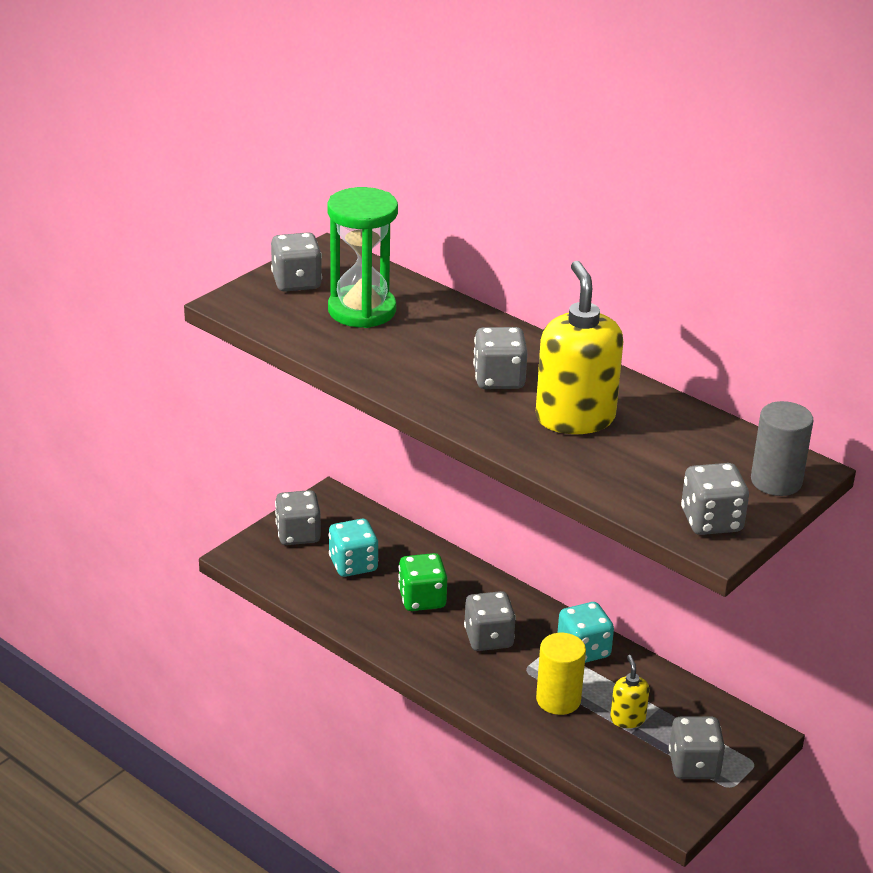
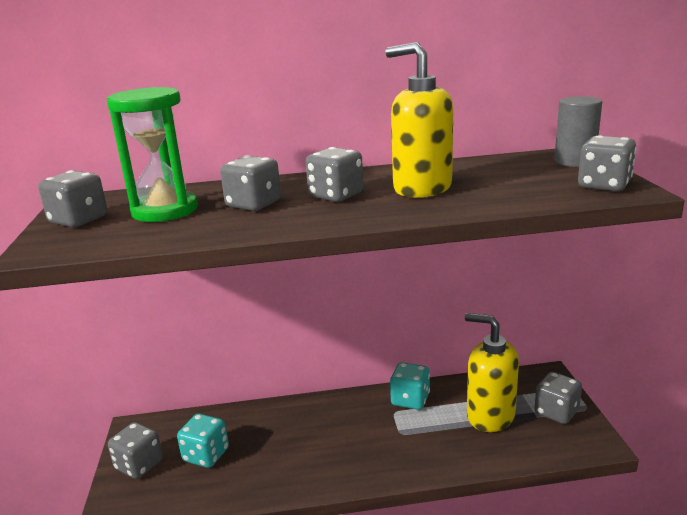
camera: 45 degrees left, 10 degrees down
green dice [398,553,447,611] -> none
grey dice [464,591,516,651] -> grey dice moved to [220,155,281,211]
yellow cylinder [536,633,586,715] -> none
yellow soap dispenser [610,655,649,728] -> yellow soap dispenser [465,313,519,432], size x2.08

